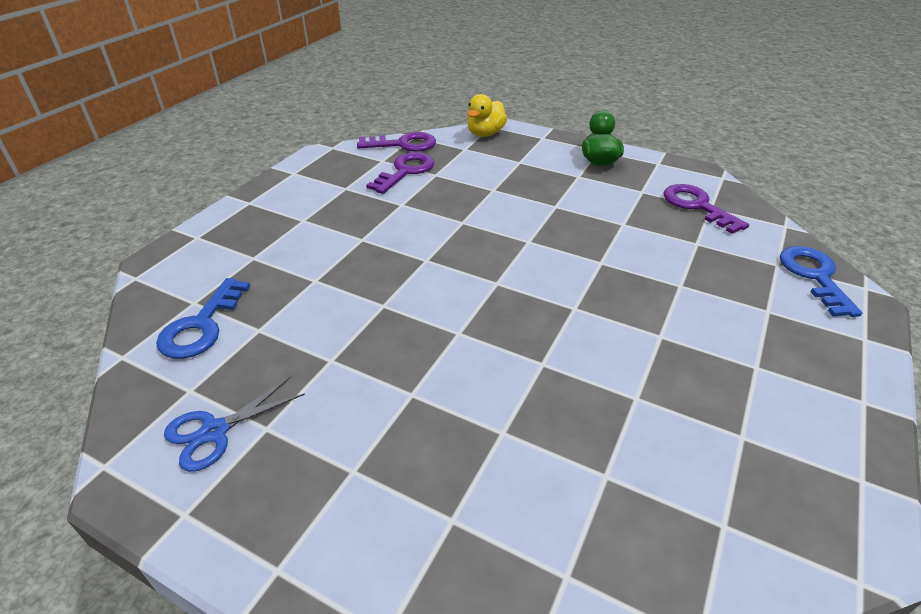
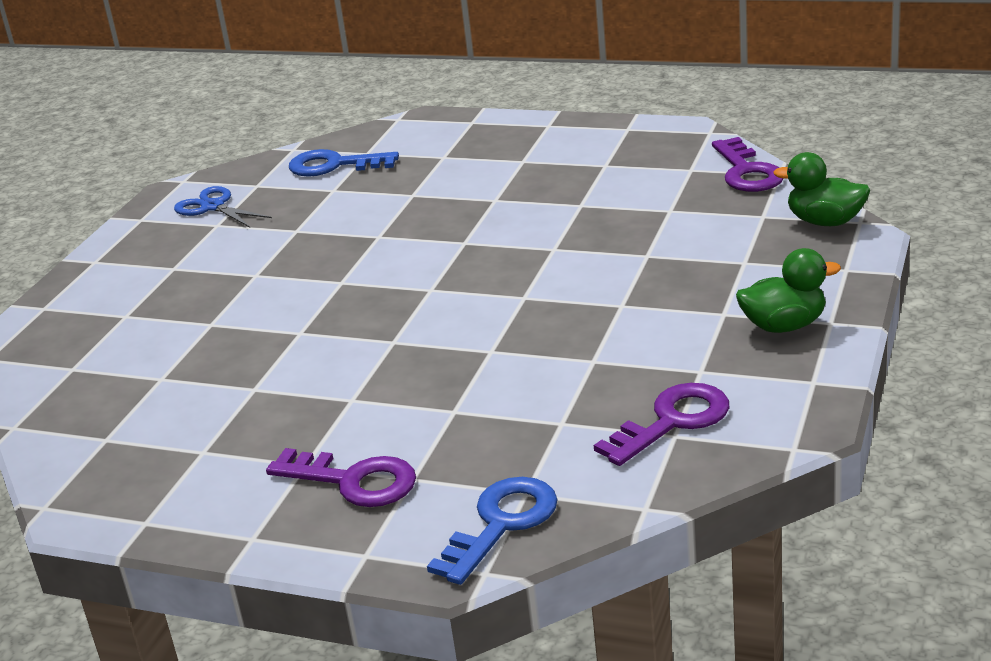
camera: 85 degrees right, 10 degrees down
purple key [366,152,434,194] -> purple key moved to [266,448,416,507]
yellow duck [467,94,507,137] -> green duck [773,152,870,226]
blue key [780,246,862,317] -> blue key turned 45 degrees counterclockwise [427,477,558,585]

